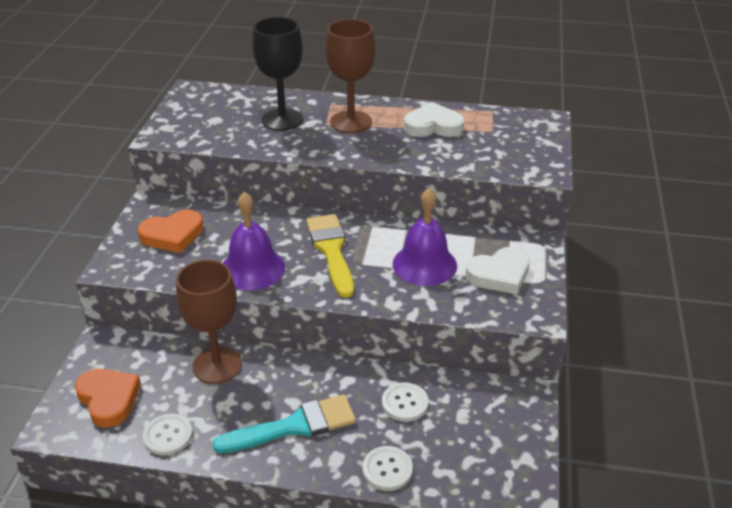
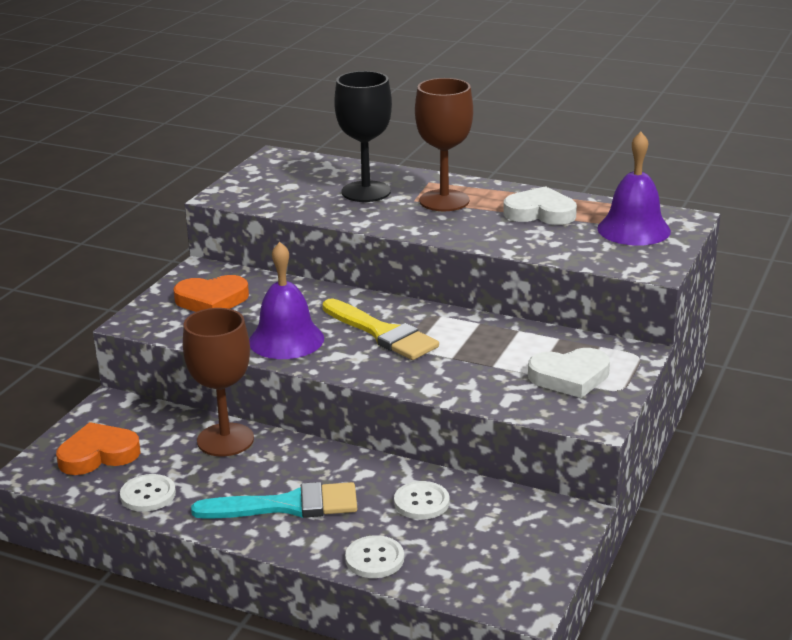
camera: 15 degrees right, 10 degrees down
orange heart [75,369,141,428] -> orange heart turned 90 degrees counterclockwise [56,422,140,475]
yellow brush [306,214,354,298] -> yellow brush turned 135 degrees clockwise [322,299,439,360]
purple bell [393,188,457,286] -> purple bell moved to [597,132,671,246]

